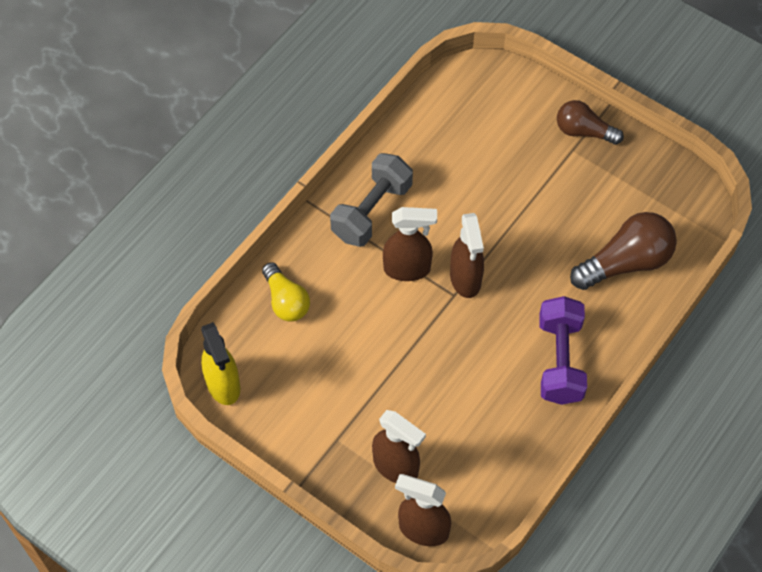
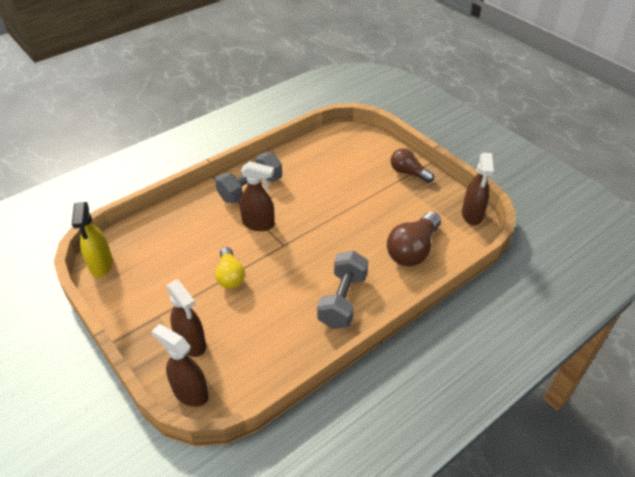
camera: 15 degrees right, 15 degrees down
yellow light bulb [262,262,310,322] -> yellow light bulb moved to [215,247,245,289]
brown spray bottle [450,213,484,298] -> brown spray bottle moved to [462,153,494,225]
purple dumbbell [539,296,587,405] -> grey dumbbell [317,251,368,329]
brown light bulb [570,212,677,290] -> brown light bulb turned 135 degrees clockwise [387,212,441,267]

